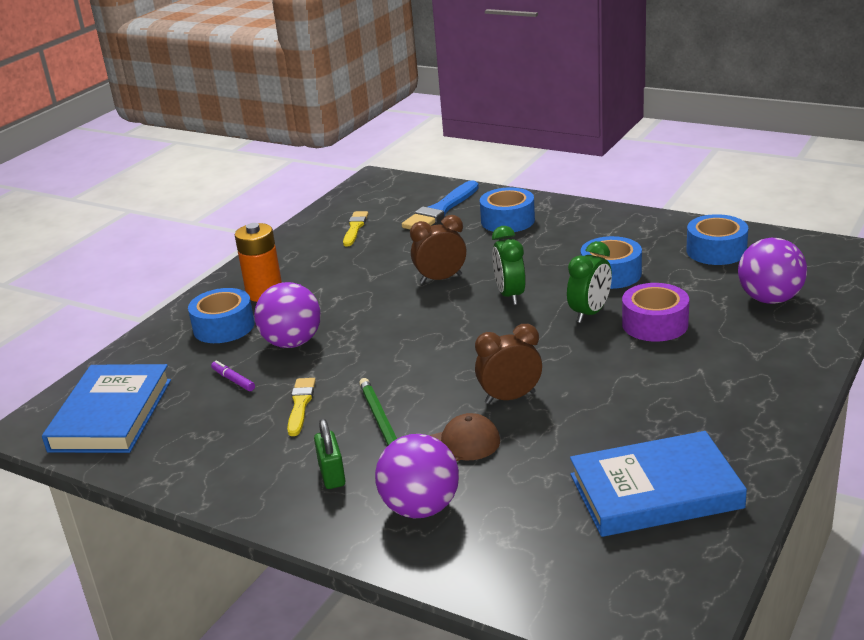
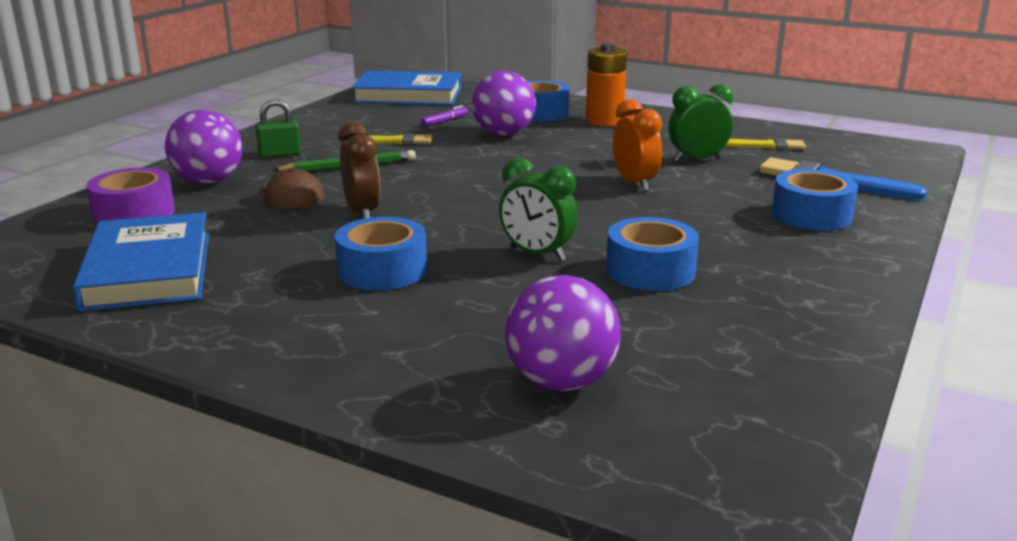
camera: 85 degrees right, 5 degrees down
brown clock [410,215,466,284] -> orange clock [613,99,662,191]
green clock [492,226,526,305] -> green clock moved to [668,84,733,162]
purple tape [622,283,689,342] -> purple tape moved to [86,168,175,224]
blue tape [686,214,748,265] -> blue tape moved to [335,217,427,290]

